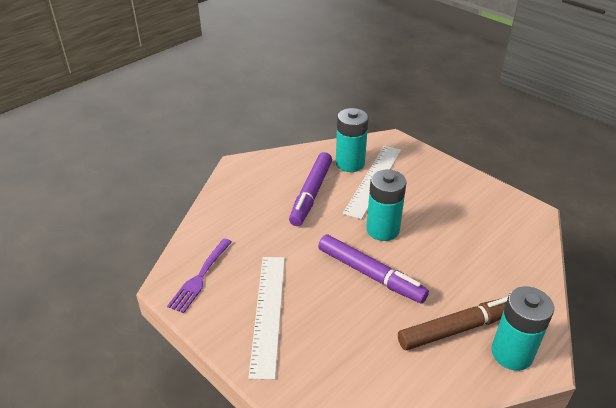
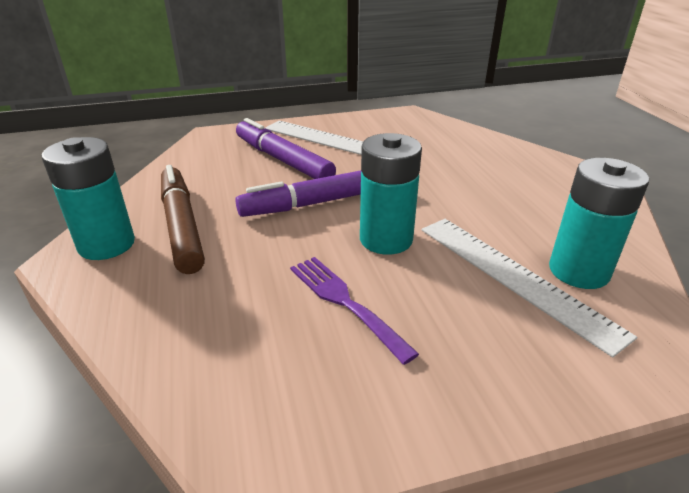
camera: 120 degrees right, 5 degrees down
purple fork [167,238,232,313] -> purple fork moved to [290,257,419,365]
purple marker [289,152,332,226] -> purple marker moved to [236,118,336,179]
brown marker [398,297,508,350] -> brown marker turned 150 degrees clockwise [161,165,205,274]

